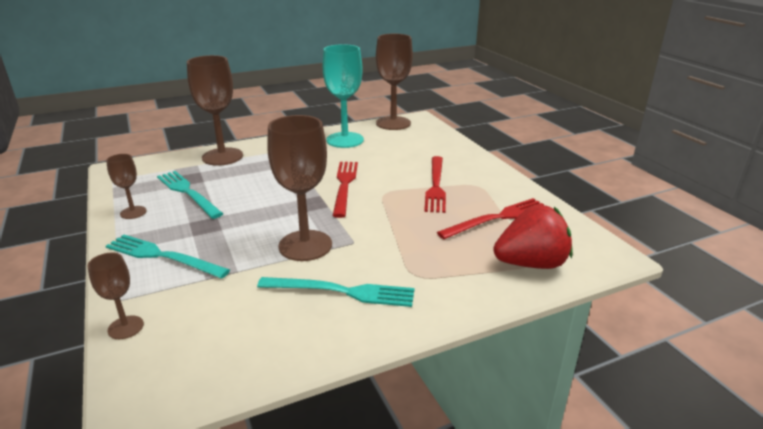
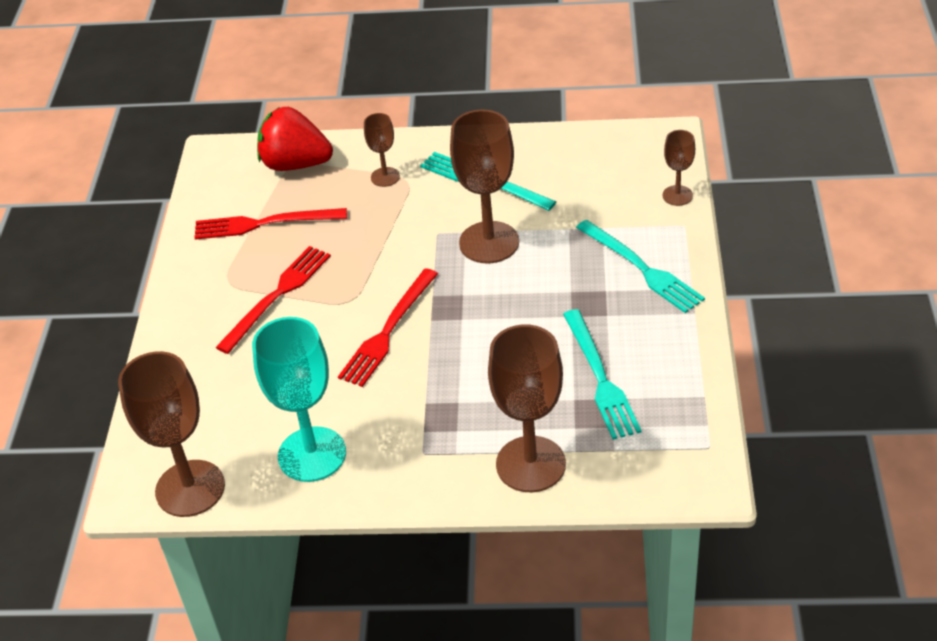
camera: 150 degrees left, 15 degrees up
brown goblet [106,154,146,219] -> brown goblet moved to [364,113,400,187]

